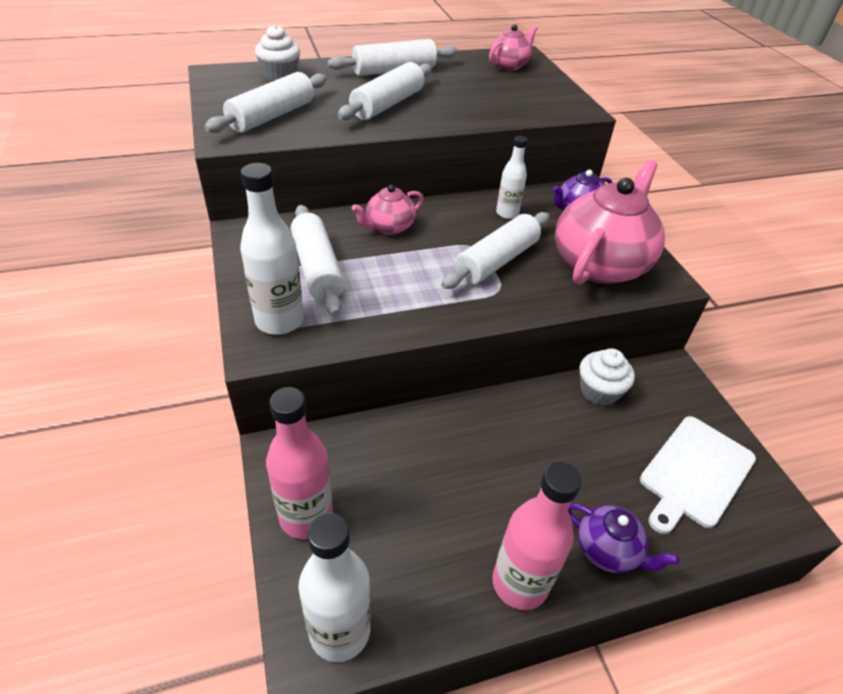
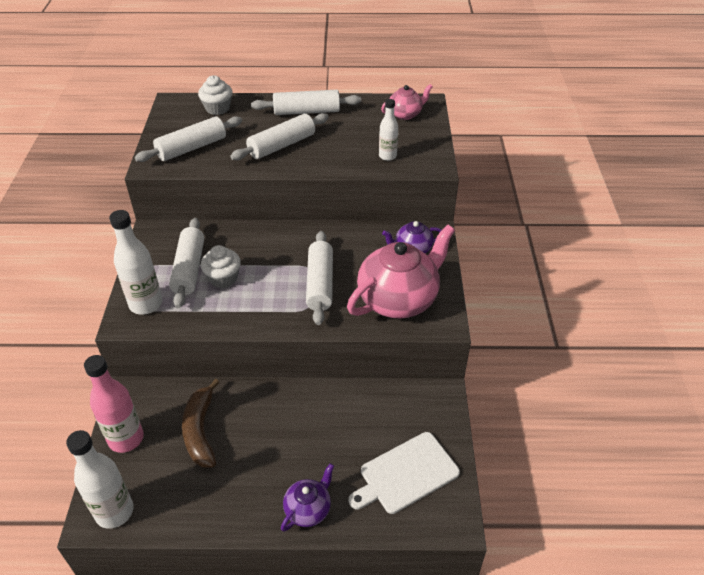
camera: 20 degrees right, 0 degrees up
pink teapot [352,185,424,235] -> none
white rolling pin [441,212,550,289] -> white rolling pin turned 60 degrees counterclockwise [306,231,333,325]
pink bottle [493,462,582,610] -> none
white bottle [496,136,527,219] -> white bottle moved to [379,99,398,161]
purple teapot [568,503,680,573] -> purple teapot turned 105 degrees counterclockwise [281,463,334,532]
white cupcake [580,348,635,406] -> white cupcake moved to [200,245,241,288]
none -> brown banana [182,379,220,467]

